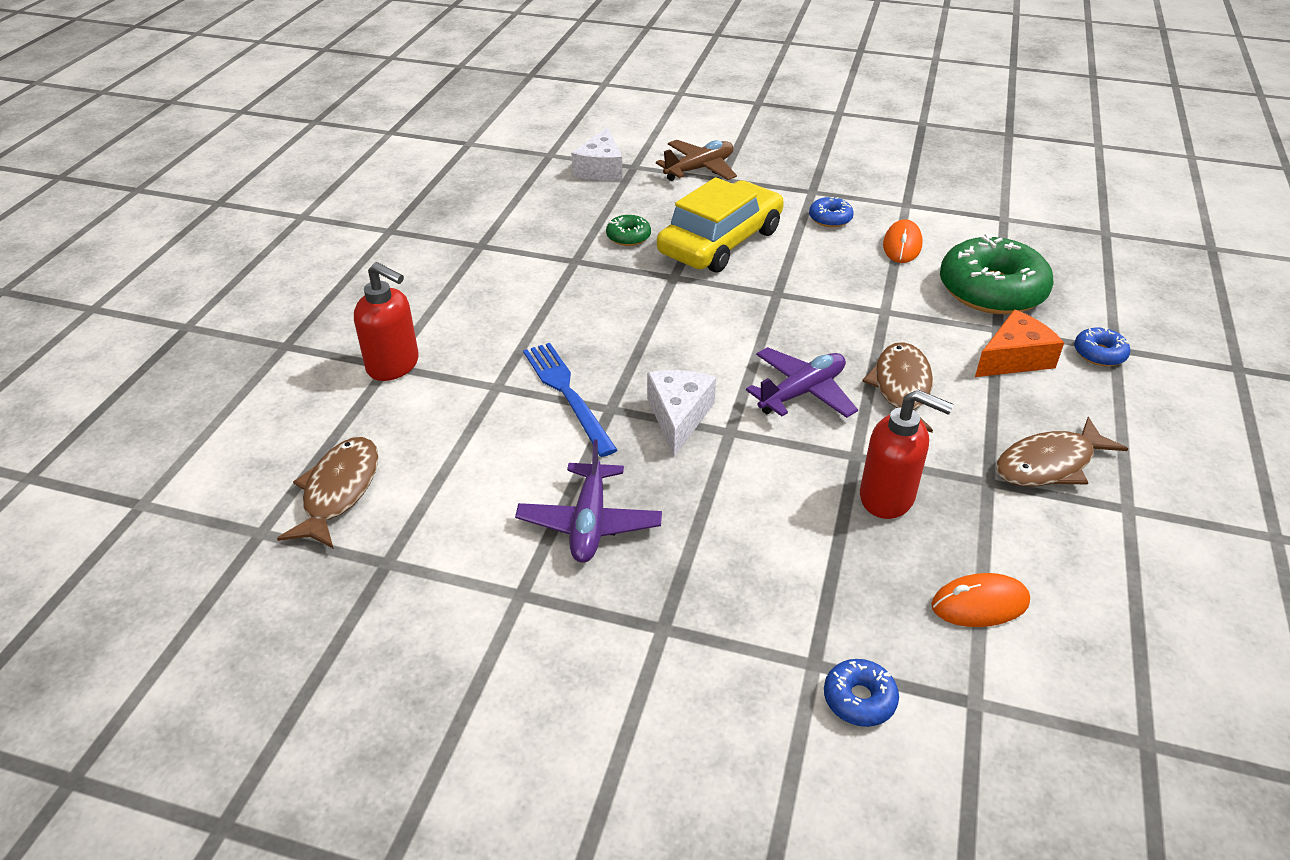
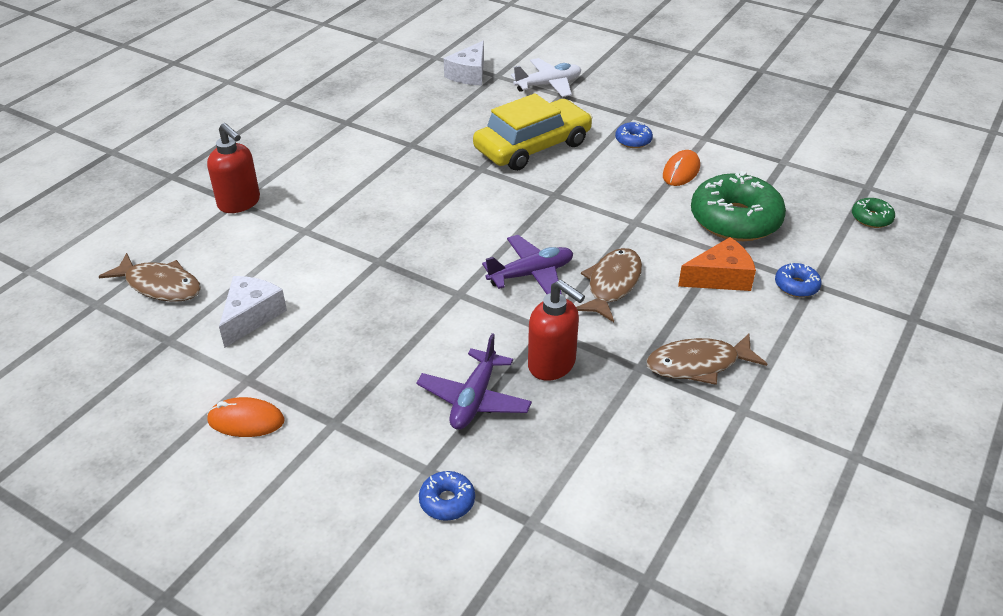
camera: 15 degrees right, 0 degrees up
brown fish [277,437,379,549] -> brown fish turned 90 degrees clockwise [98,253,201,302]
purple plane [515,439,662,563] -> purple plane moved to [416,333,532,430]
blue fork [523,343,617,457] -> none
green donut [606,215,651,246] -> green donut moved to [852,198,895,228]
white cheese [647,370,716,456] -> white cheese moved to [219,276,287,348]
brown plane [656,140,737,181] -> white plane [511,58,581,97]
orange mouse [931,573,1030,627] -> orange mouse moved to [207,397,284,437]

